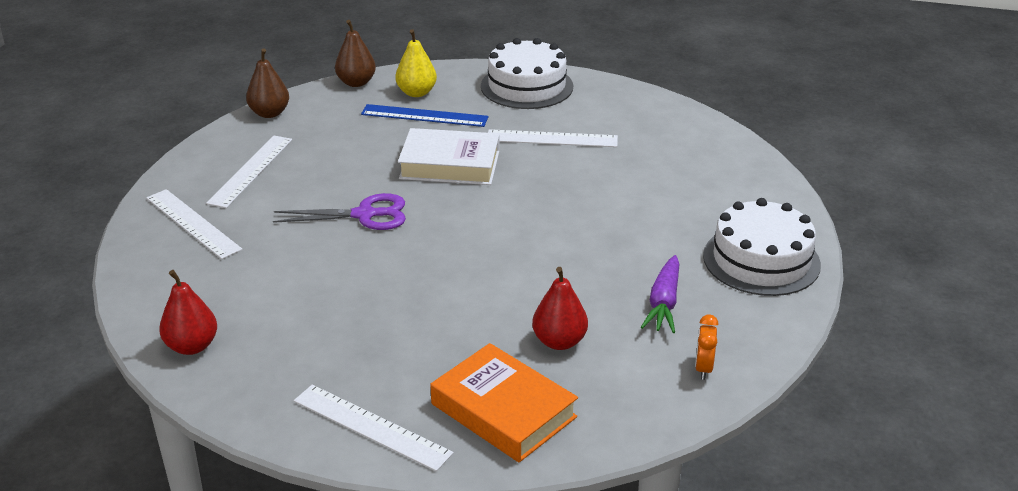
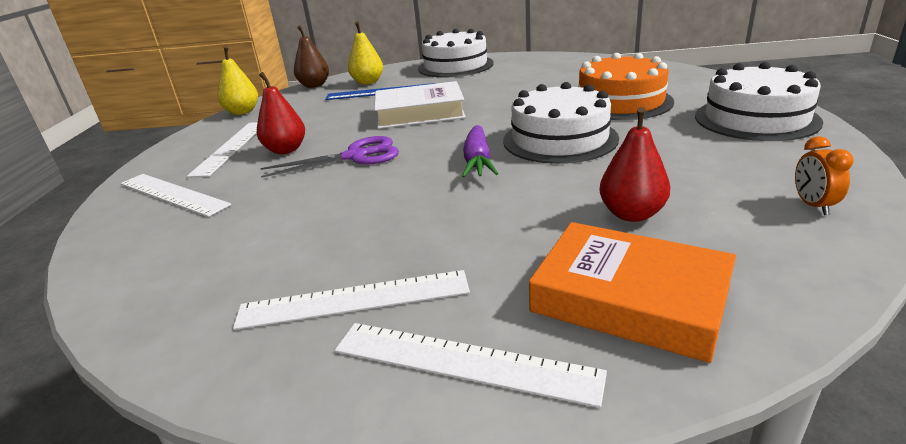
camera: 10 degrees left, 5 degrees down
red pear [159,270,217,355] -> red pear moved to [257,72,305,154]
brown pear [246,48,289,118] -> yellow pear [218,46,258,115]
white ruler [488,130,618,147] -> white ruler moved to [233,270,470,330]
purple carrot [641,255,680,333] -> purple carrot moved to [462,125,498,178]
none -> white cake [503,82,619,164]
none -> orange cake [578,53,674,120]

